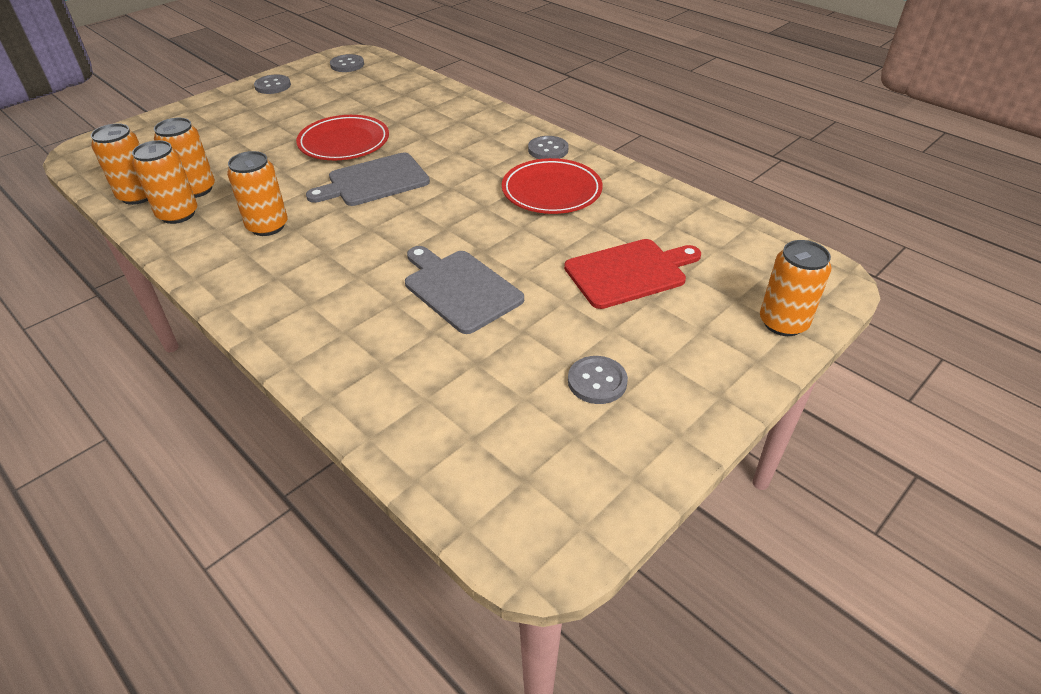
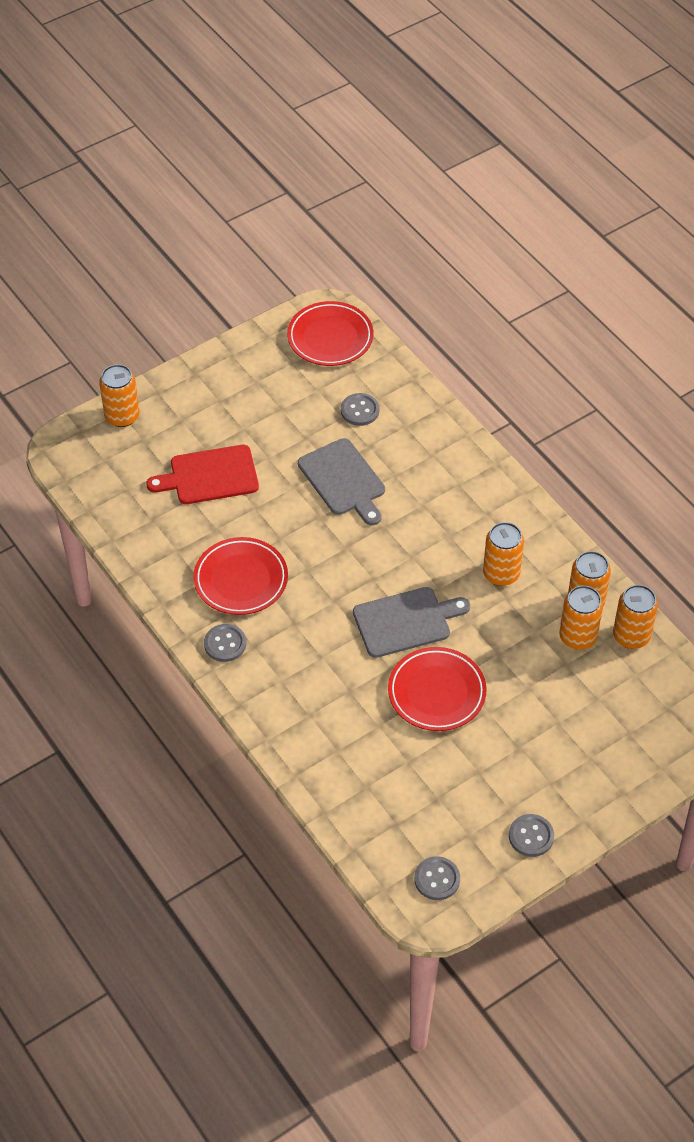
camera: 170 degrees left, 10 degrees up
grey button [568,356,628,404] -> grey button moved to [341,393,379,426]
none -> red plate [287,301,373,366]

